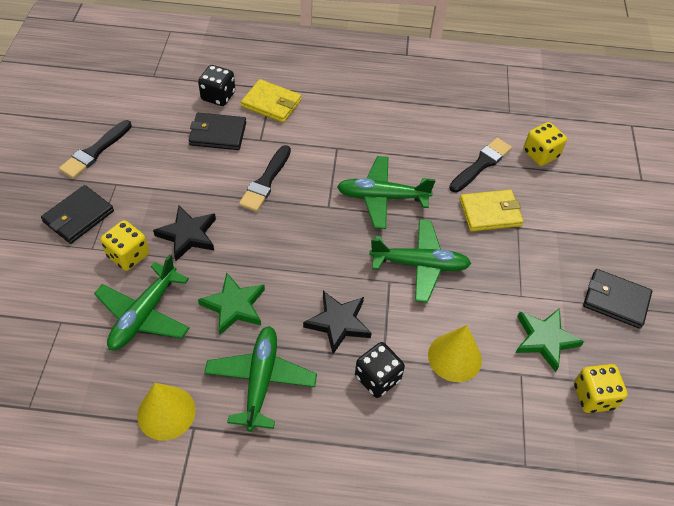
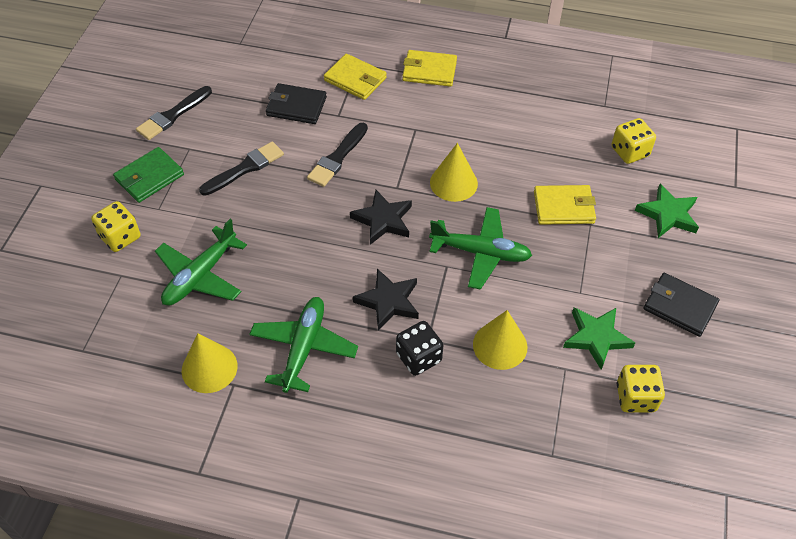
camera: 10 degrees right, 0 degrees up
black wallet [41,185,114,244] -> green wallet [113,147,184,203]
yellow dice [100,220,149,271] -> yellow dice moved to [91,201,141,252]
black star [153,206,216,261] -> black star moved to [350,190,412,245]
black dice [198,65,235,106] -> none
green star [198,273,265,335] -> green star moved to [635,184,699,238]
green plane [337,156,435,229] -> yellow cone [430,143,478,202]
black brush [449,138,512,192] -> black brush moved to [199,142,284,196]
none -> yellow wallet [402,50,457,87]

